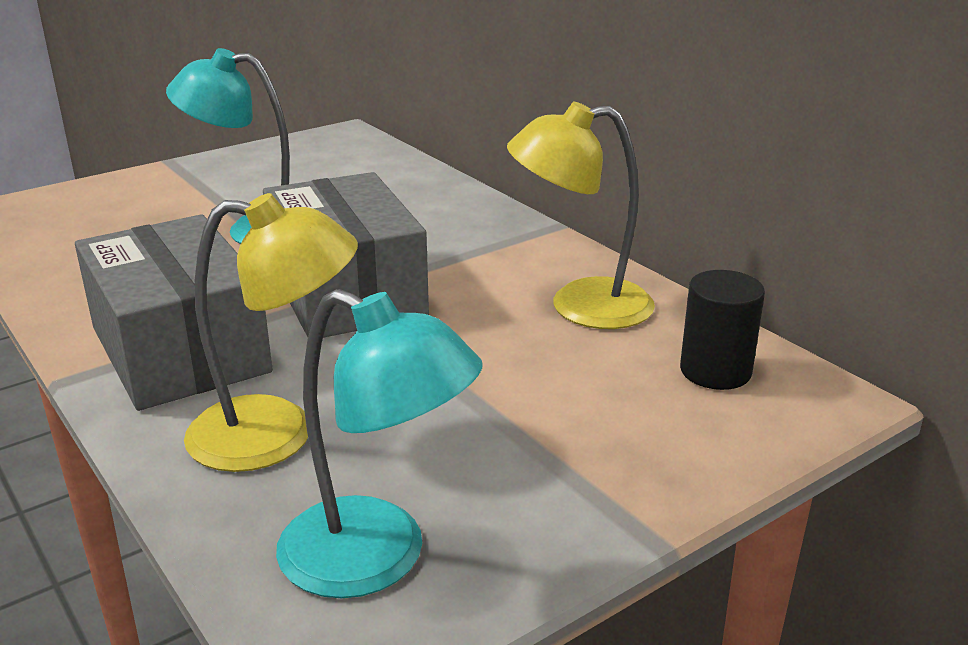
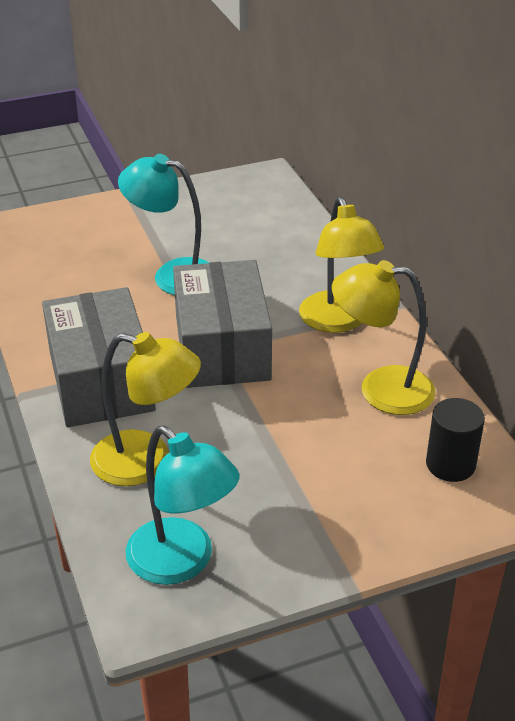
camera: 15 degrees right, 10 degrees up
none -> yellow lamp [299,197,384,333]

